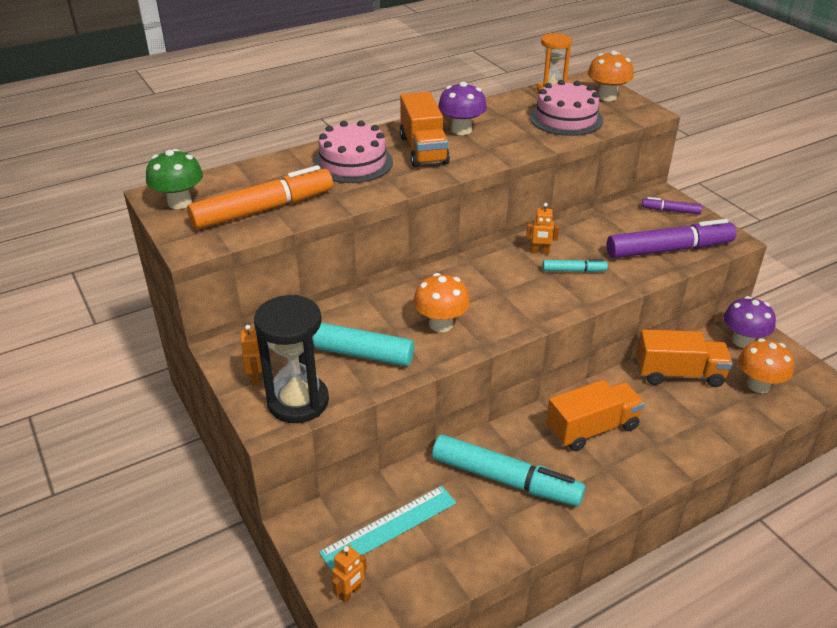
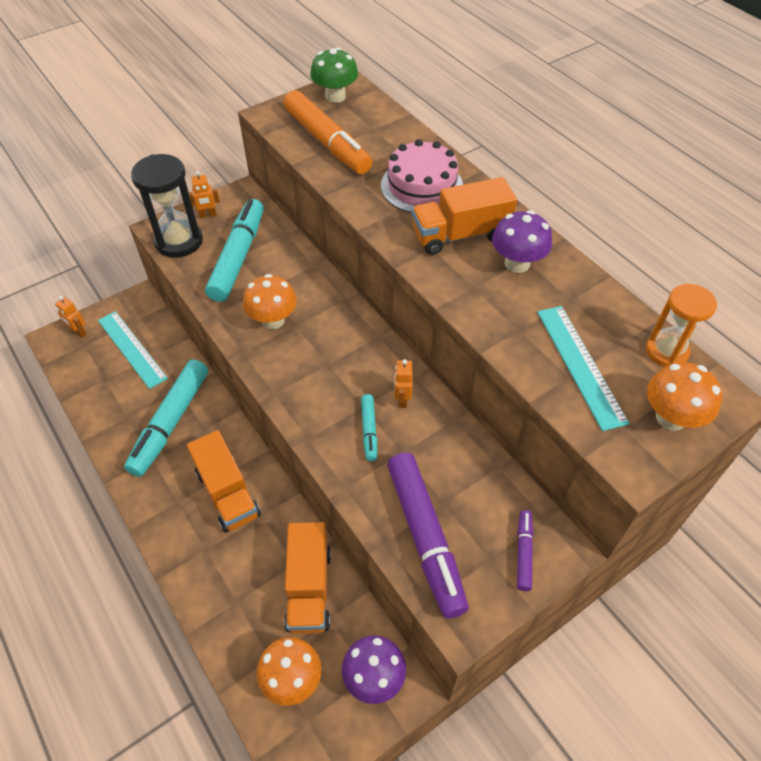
camera: 85 degrees right, 15 degrees up
pink cake [529,80,603,136] -> turquoise ruler [537,306,629,431]

